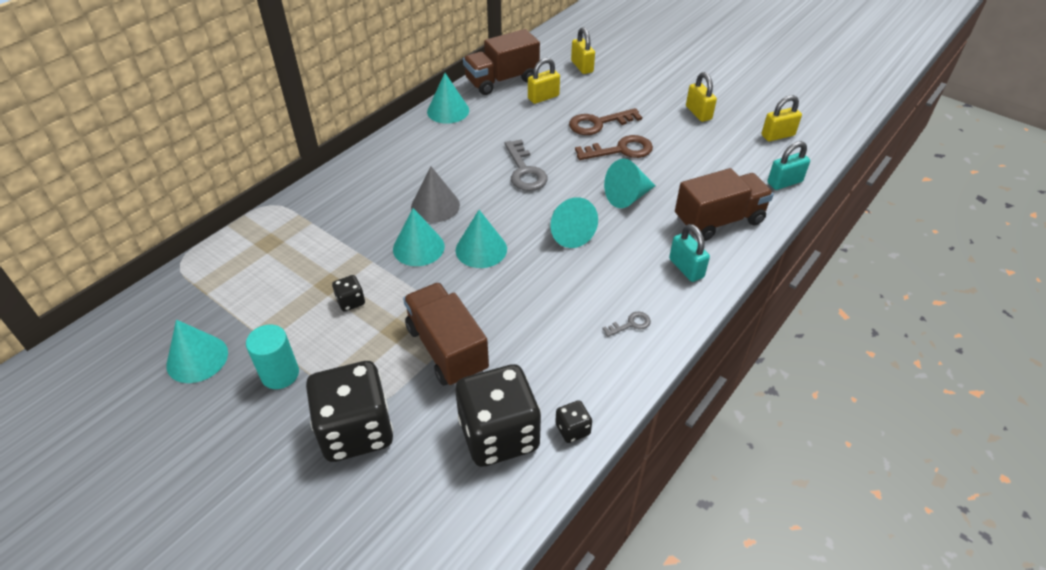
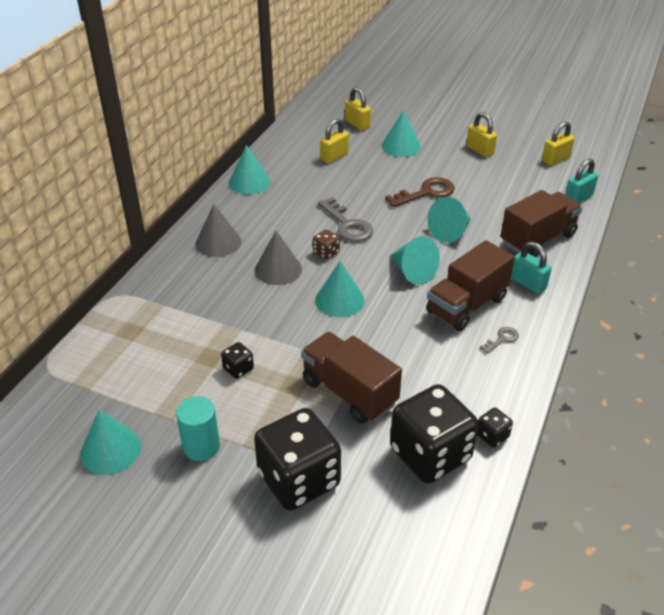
camera: 15 degrees left, 5 degrees down
turquoise cone [393,208,445,266] -> turquoise cone moved to [382,110,421,157]
brown truck [463,29,540,95] -> brown truck moved to [426,240,515,331]
brown key [569,108,642,135] -> none
none -> grey cone [195,204,241,257]
none -> brown dice [313,229,340,260]

